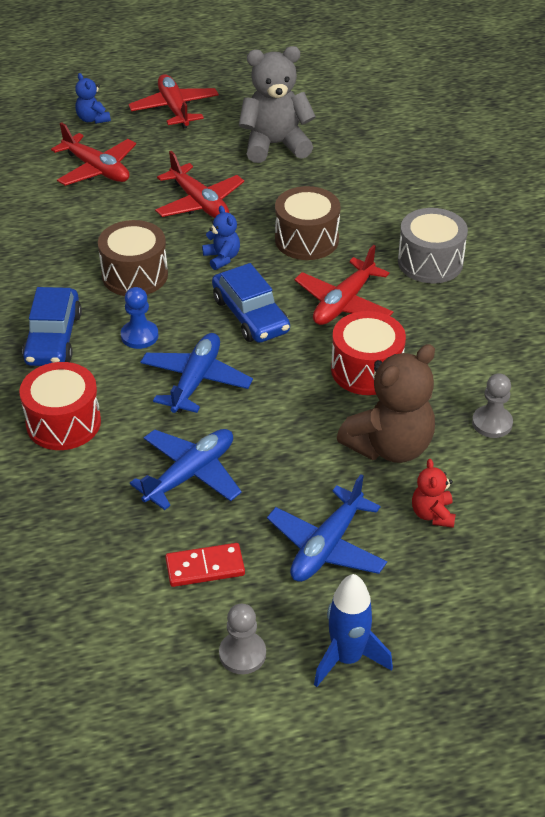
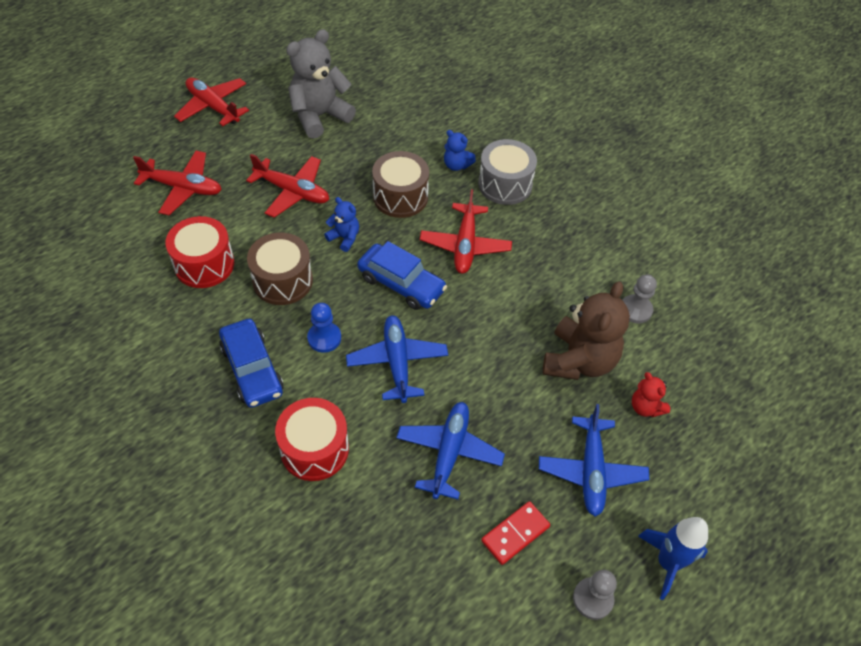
camera: 30 degrees left, 10 degrees up
blue teddy bear [75,73,111,124] -> blue teddy bear moved to [444,130,476,171]
red drum [331,311,406,395] -> red drum moved to [166,216,234,288]

